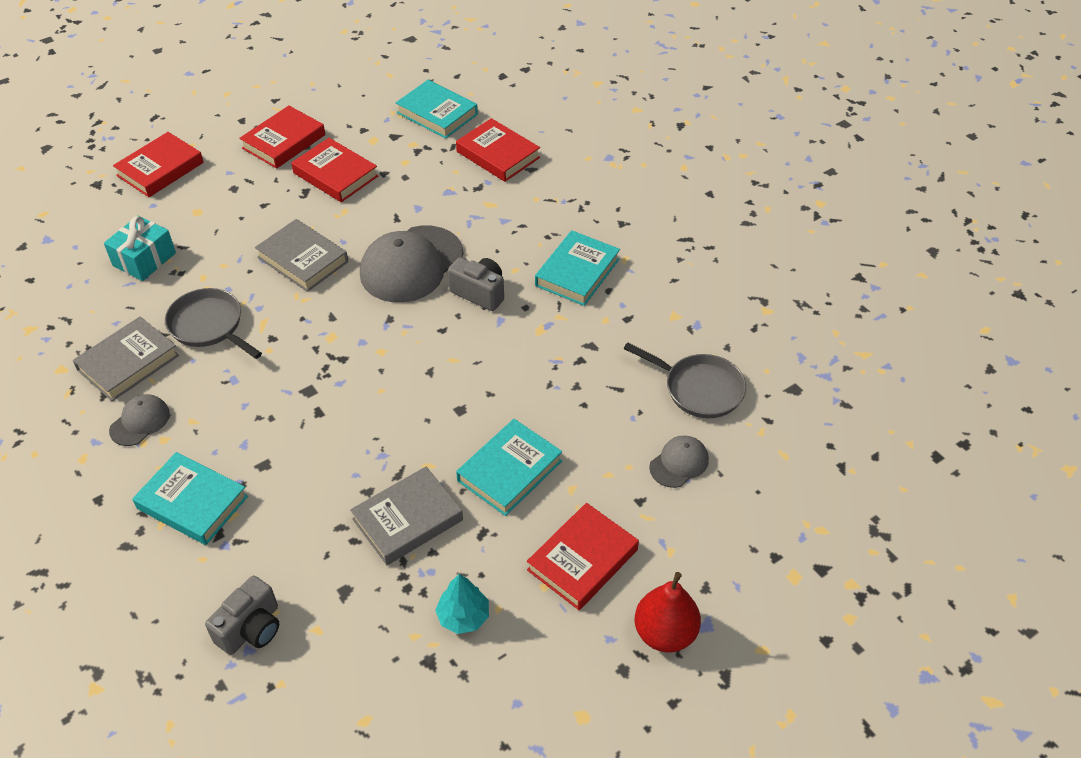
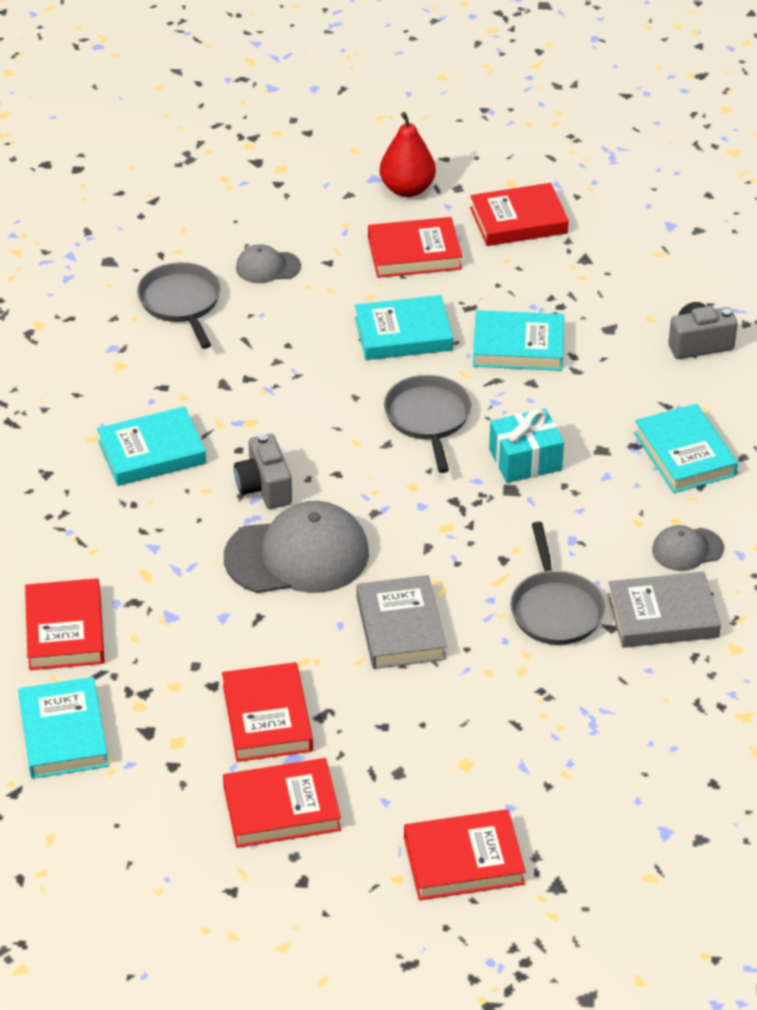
camera: 140 degrees left, 5 degrees down
turquoise gift [104,216,176,281] -> turquoise gift moved to [489,409,564,483]
grey book [350,467,463,565] -> turquoise book [473,310,564,371]
turquoise tree [435,574,489,634] -> none
none -> grey pan [384,375,471,473]
none -> red book [470,183,569,246]

